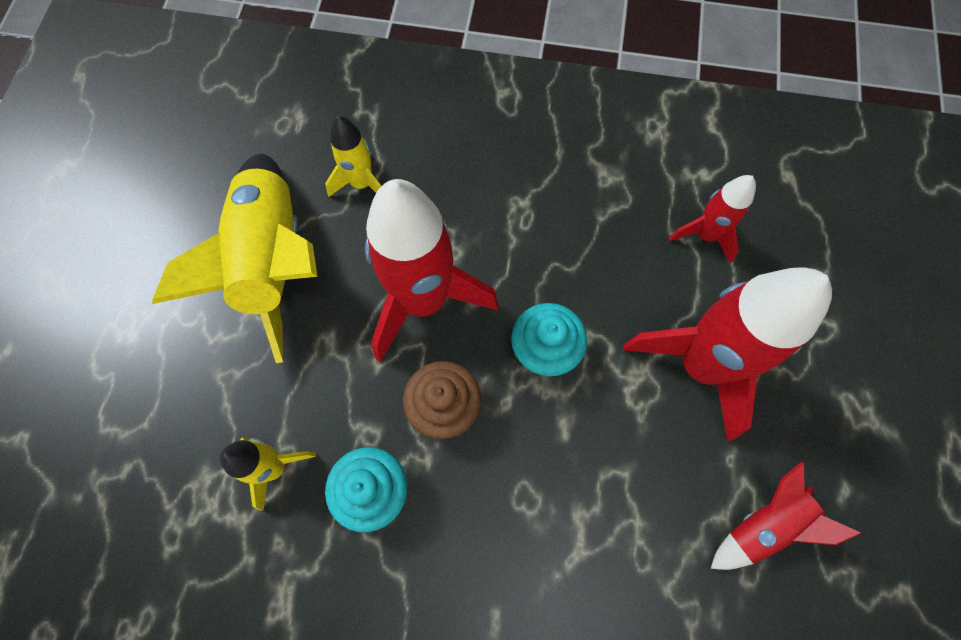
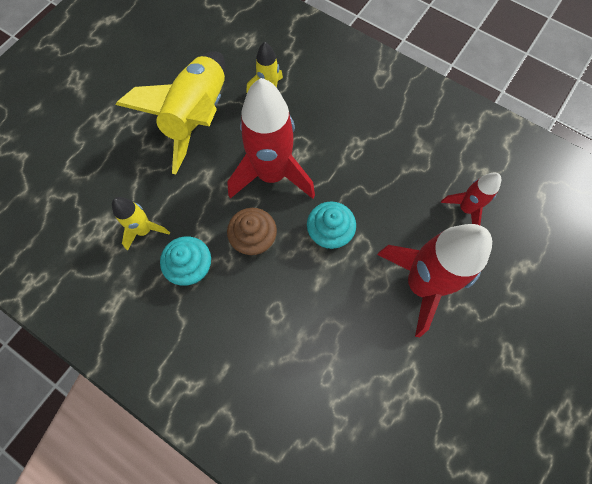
camera: 25 degrees right, 0 degrees up
red rocket [711,461,861,570] -> none

